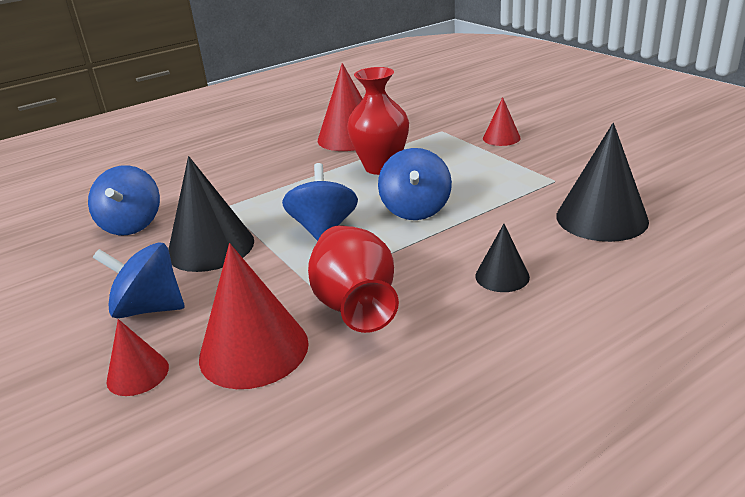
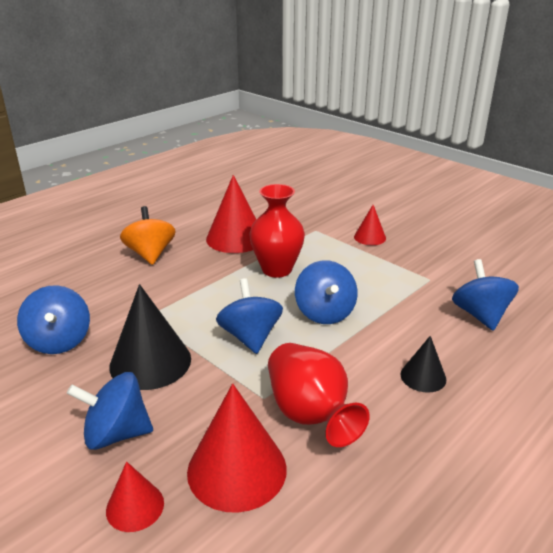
camera: 15 degrees left, 0 degrees up
black cone [556,123,649,242] -> blue spinning top [452,259,519,331]
none -> orange spinning top [120,206,176,265]

